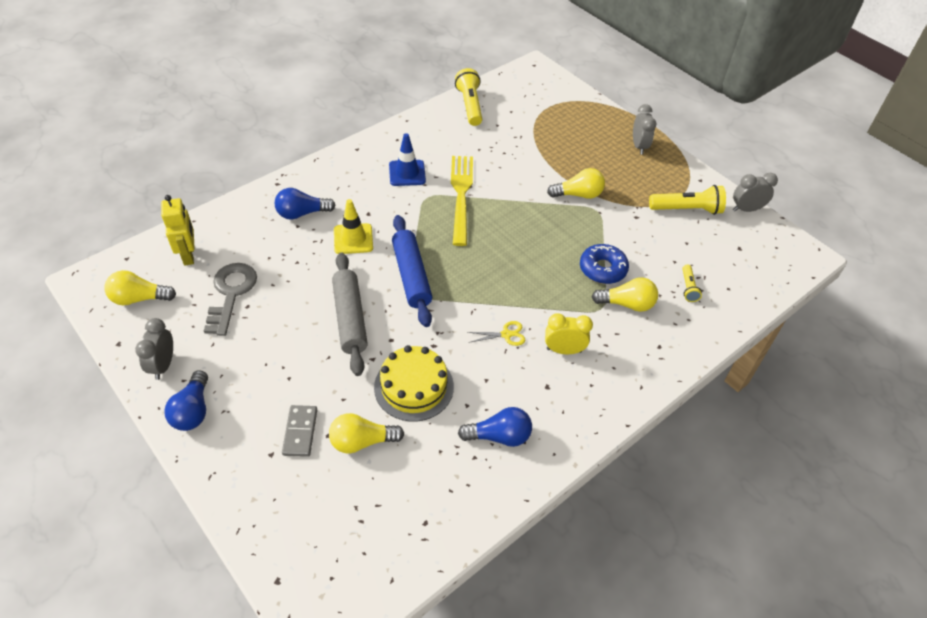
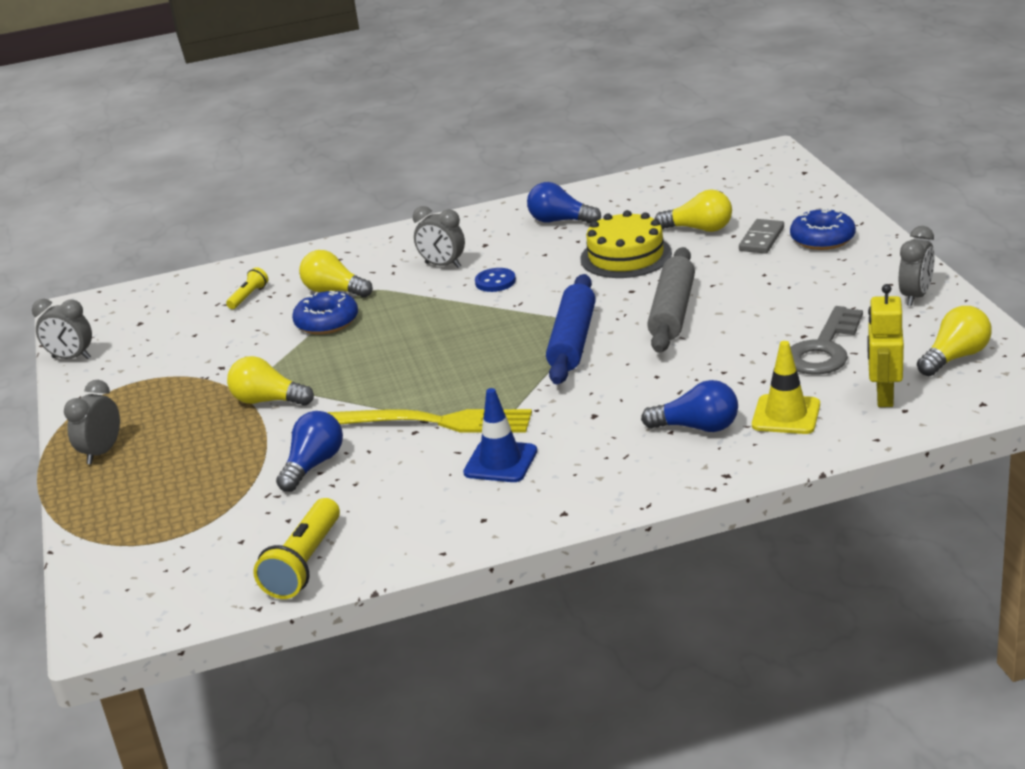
camera: 150 degrees left, 20 degrees down
yellow light bulb [104,270,176,305] -> yellow light bulb turned 60 degrees counterclockwise [917,306,992,376]
blue light bulb [164,370,208,431] -> blue light bulb moved to [276,411,343,492]
yellow traffic cone [334,199,373,254] -> yellow traffic cone moved to [752,341,820,434]
yellow fork [451,156,473,246] -> yellow fork turned 105 degrees counterclockwise [327,409,532,433]
yellow scissors [468,321,525,346] -> blue button [475,268,516,292]
yellow clock [545,313,593,354] -> grey clock [413,206,465,268]
yellow flashlight [649,185,726,215] -> none
none -> blue donut [790,209,856,250]

